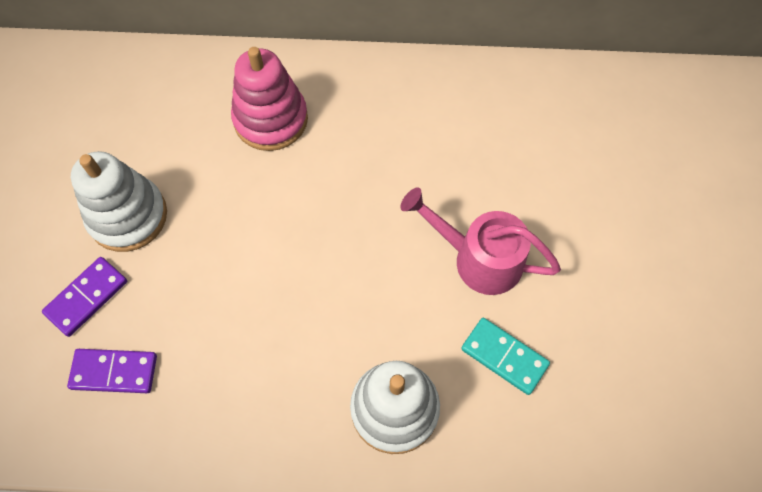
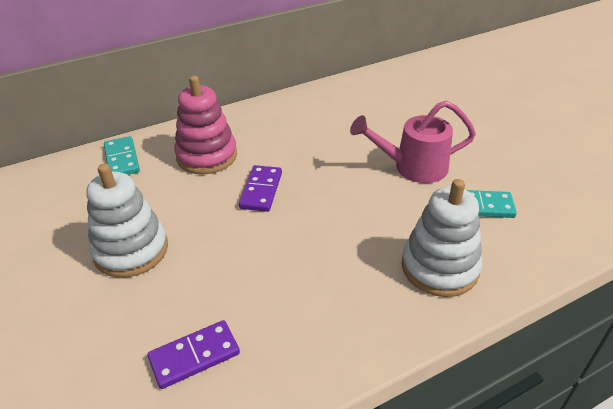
camera: 30 degrees left, 25 degrees down
purple domino [42,257,127,337] -> purple domino moved to [239,165,282,212]
none -> turquoise domino [104,136,140,175]

